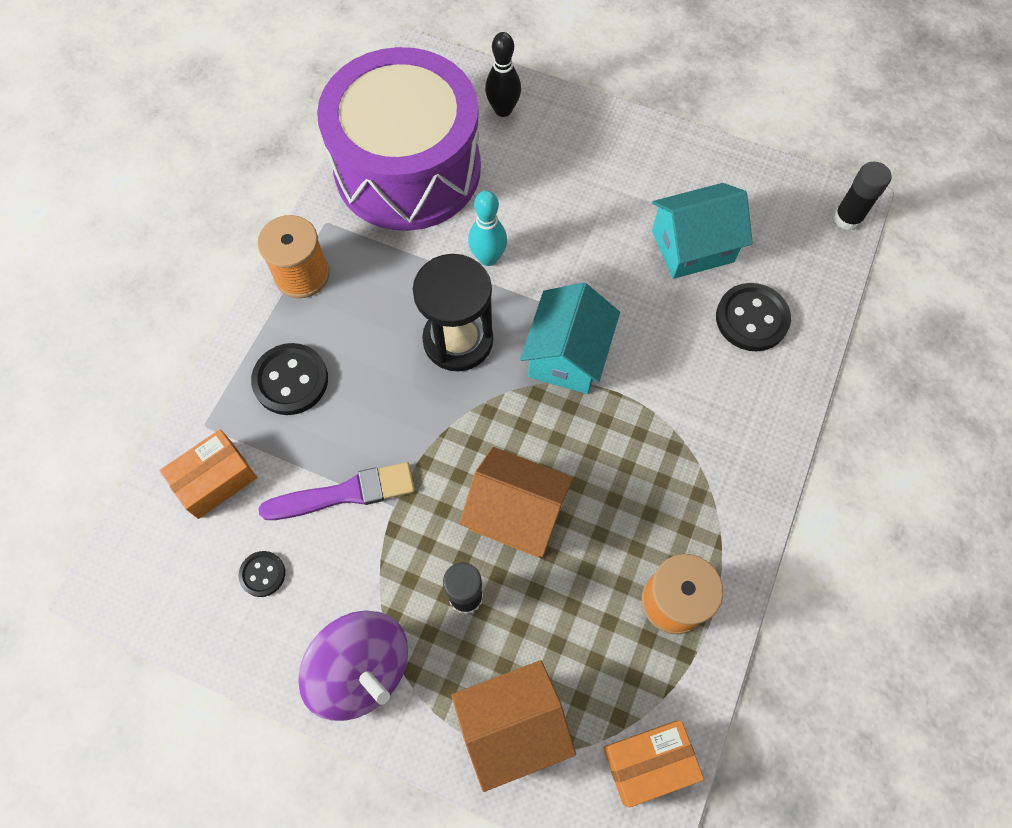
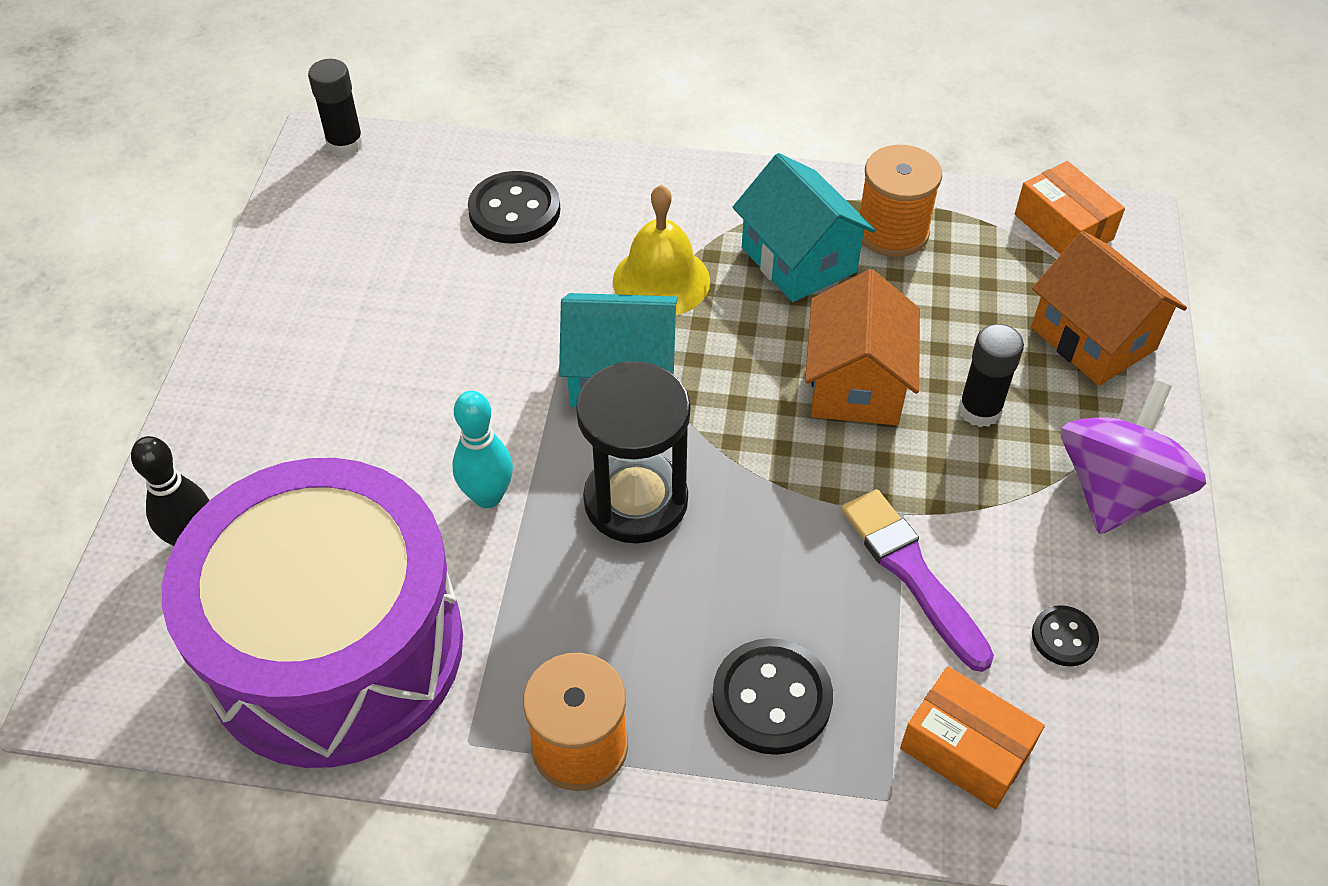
camera: 105 degrees left, 15 degrees down
turquoise house [652,183,753,279] -> turquoise house moved to [733,153,876,302]
none -> yellow bell [613,185,710,315]

